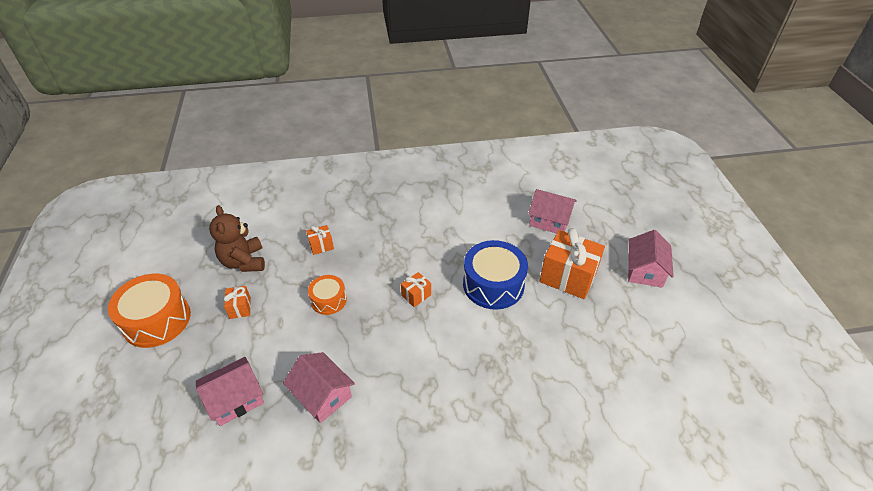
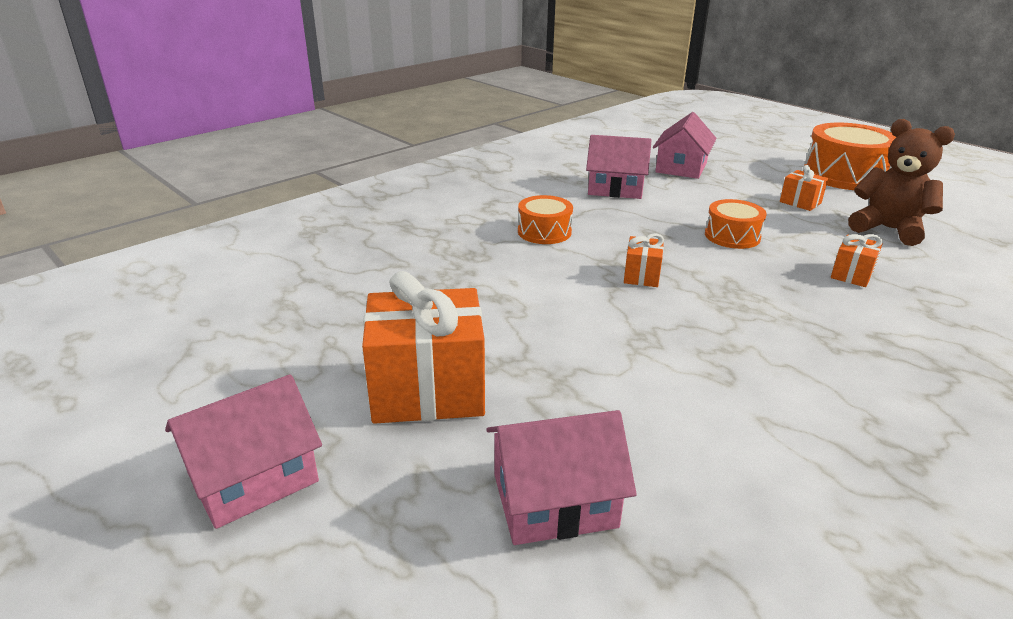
camera: 145 degrees right, 15 degrees down
blue drum [463,240,528,310] -> none
pink house [628,230,674,288] -> pink house turned 75 degrees clockwise [165,374,322,529]
none -> orange drum [518,195,573,244]

